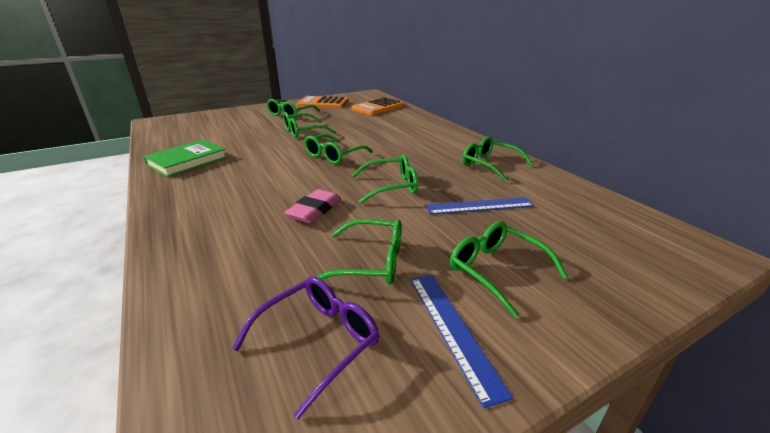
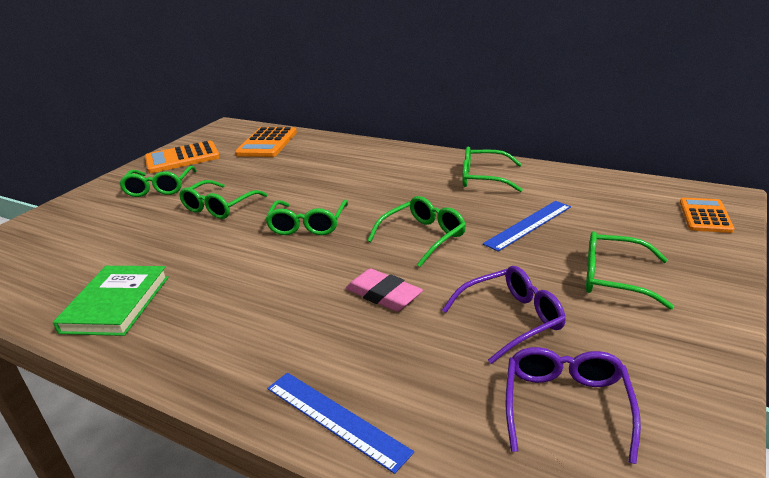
camera: 30 degrees left, 0 degrees up
pink eraser [284,189,341,223] -> pink eraser turned 45 degrees counterclockwise [346,268,423,311]
green glasses [316,219,401,284] -> purple glasses [442,266,566,364]
blue ruler [410,275,513,408] -> blue ruler moved to [267,373,414,474]
none -> orange calculator [680,198,735,233]

